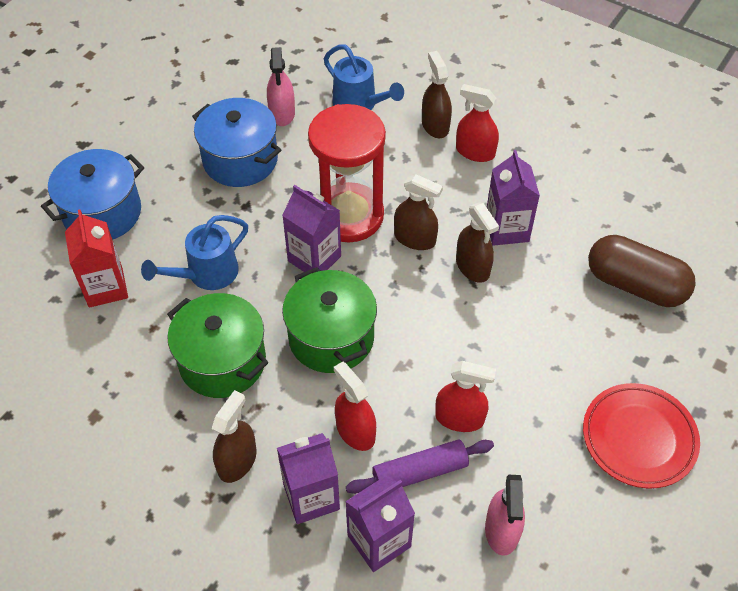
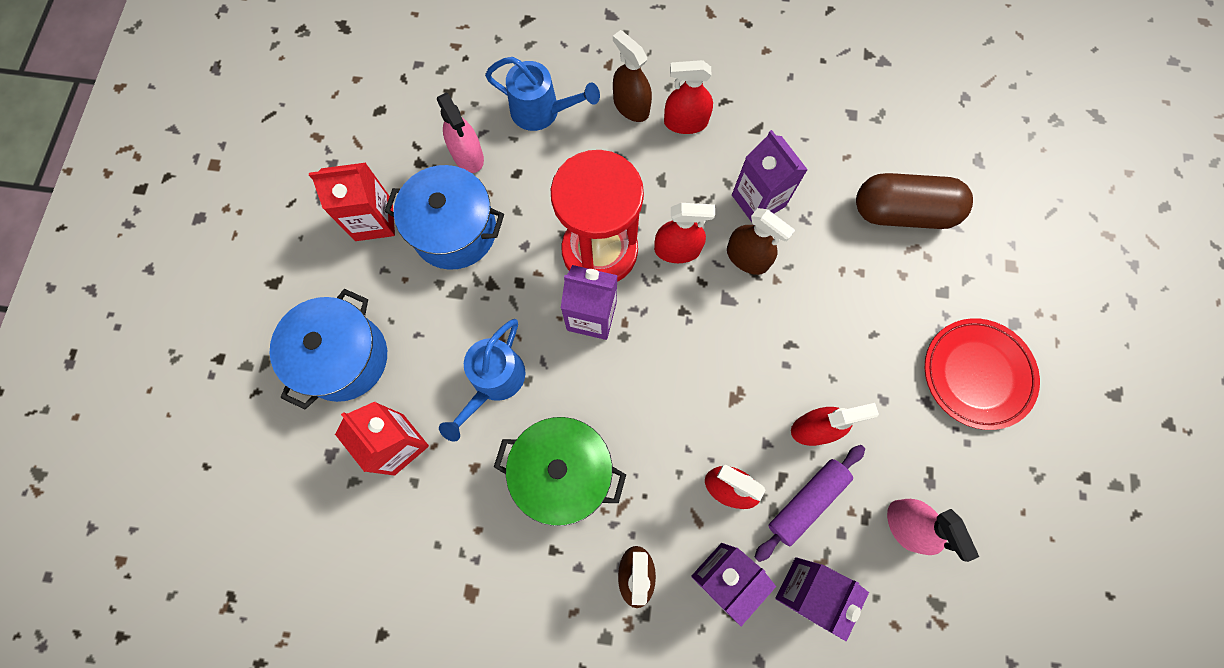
camera: 25 degrees left, 20 degrees up
green pot [282,267,377,373] -> none
brown spray bottle [394,174,443,250] -> red spray bottle [654,203,715,263]
none -> red carton [309,163,395,241]

